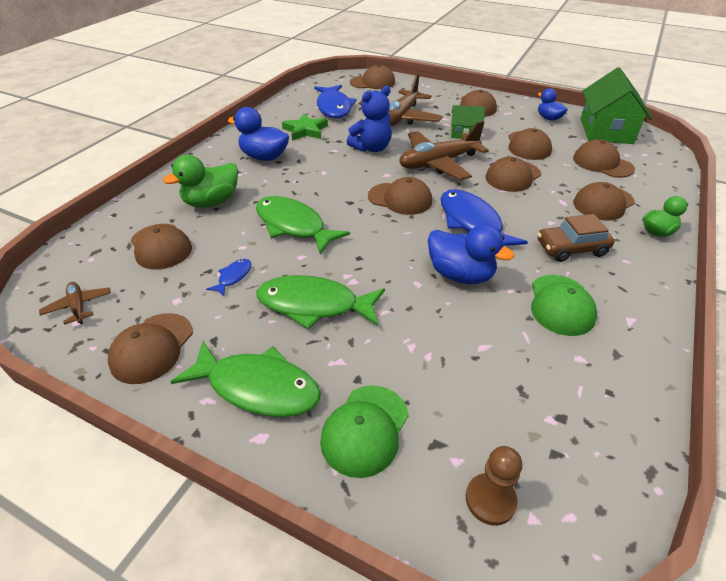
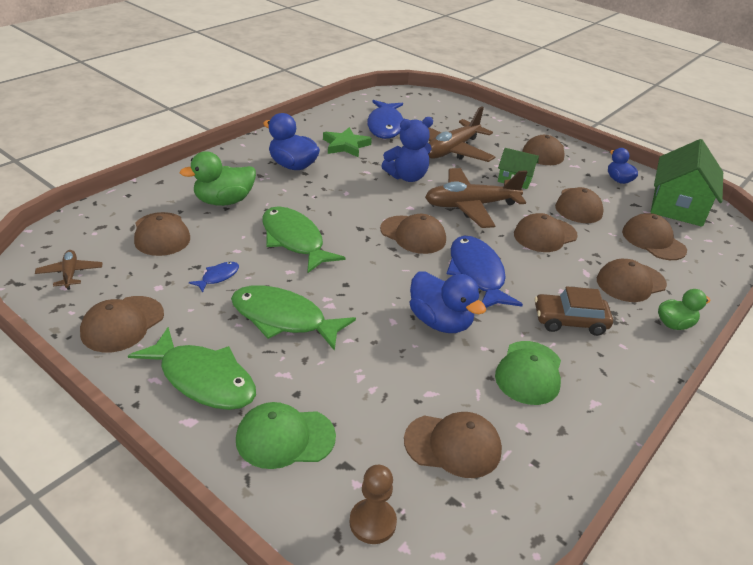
camera: 10 degrees right, 5 degrees down
green cap [320,386,409,478] -> green cap turned 45 degrees clockwise [236,402,336,469]
brown cap [350,65,395,89] -> brown cap moved to [404,412,502,478]

